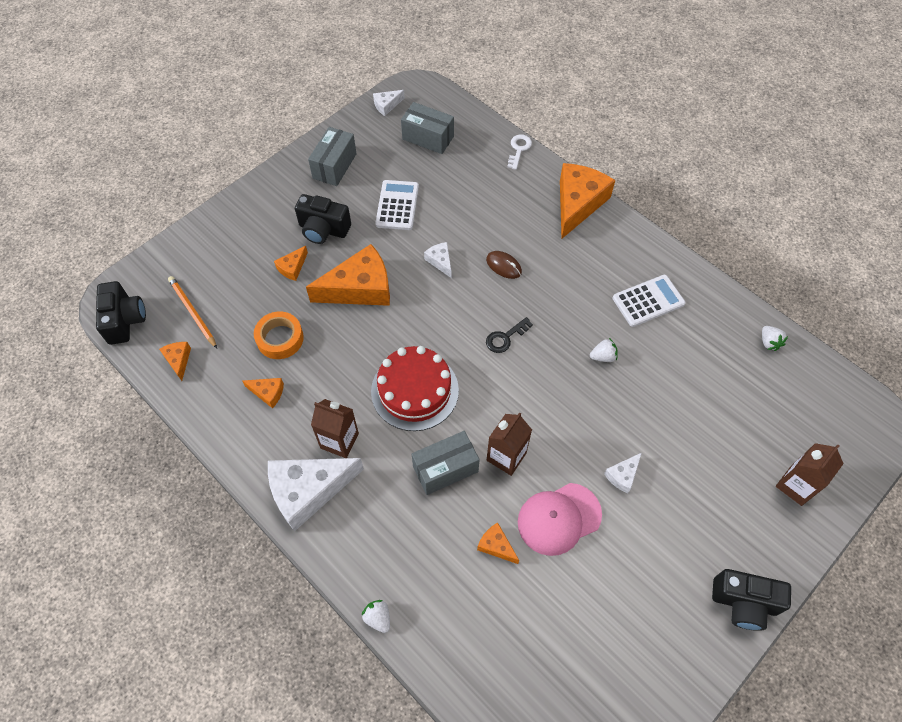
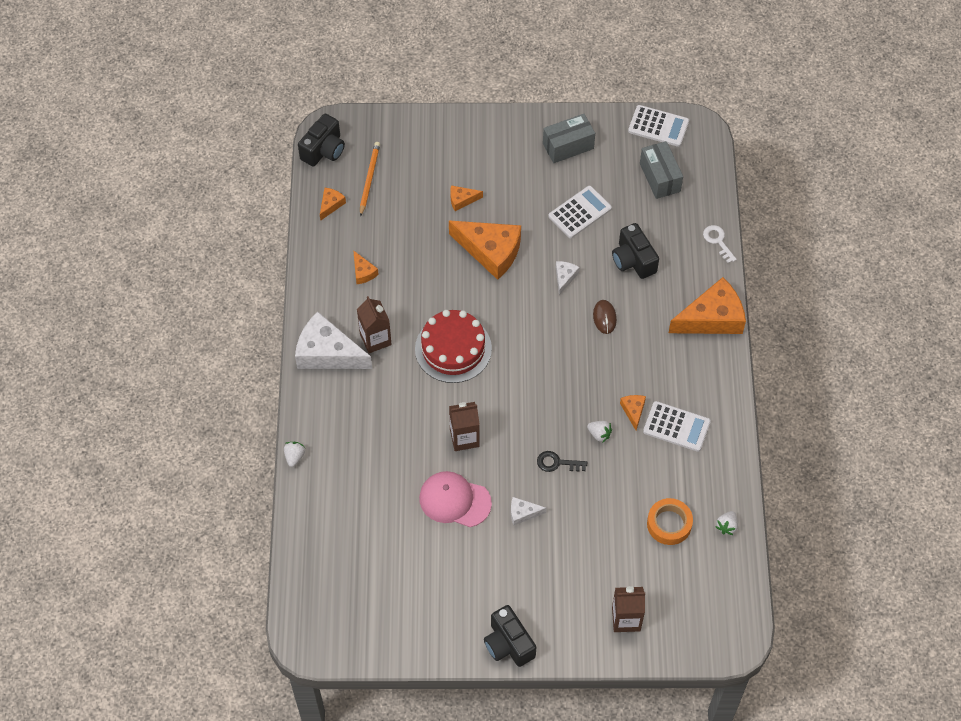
camera: 45 degrees right, 0 degrees up
orange tape [254,311,304,359] -> orange tape moved to [647,498,693,545]
black camera [295,194,351,244] -> black camera moved to [612,223,659,279]
white cheese [373,90,405,116] -> white calculator [628,105,689,147]
grey box [412,431,480,495] -> none
orange cheese [477,523,519,564] -> orange cheese moved to [620,395,646,430]
black key [486,317,533,353] -> black key moved to [537,451,587,472]
white key [508,135,532,170] -> white key turned 90 degrees counterclockwise [703,225,737,263]

